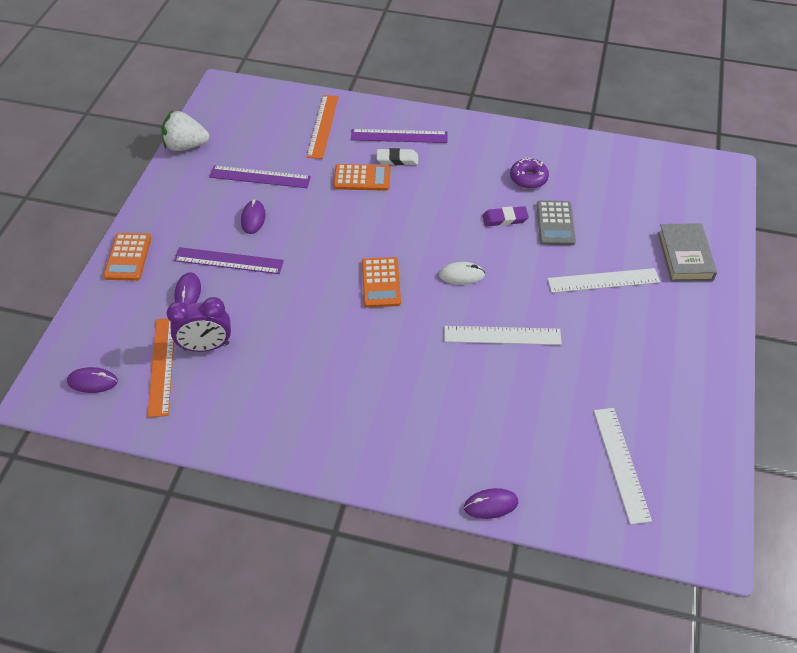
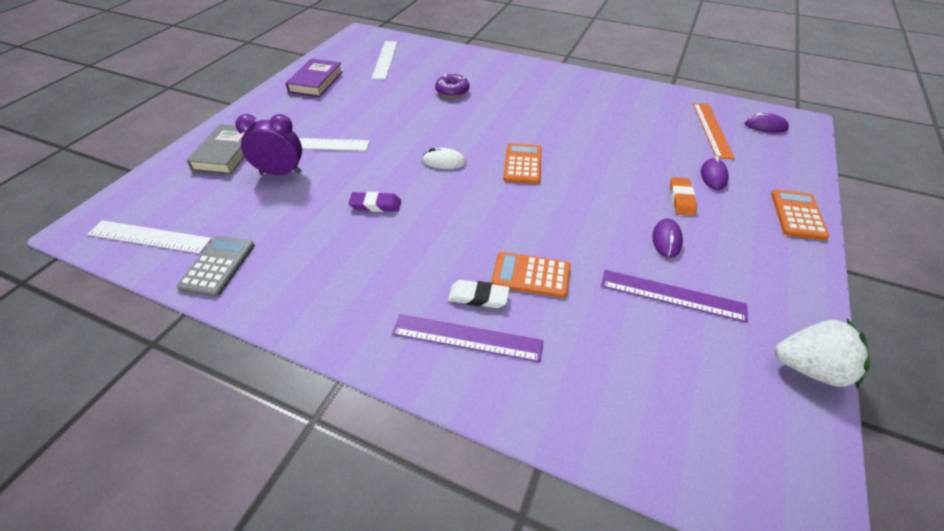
camera: 170 degrees left, 5 degrees down
purple clock [167,297,231,352] -> purple clock moved to [235,114,302,175]
purple ruler [174,247,284,274] -> orange eraser [670,177,697,216]
orange ruler [307,95,338,159] -> none
white ruler [444,326,562,345] -> white ruler moved to [87,220,212,254]
purple mouse [464,488,518,519] -> none
purple donut [510,157,549,189] -> purple donut moved to [435,74,469,98]
grey calculator [537,200,576,245] -> grey calculator moved to [177,236,255,297]
none -> purple book [285,59,343,97]

